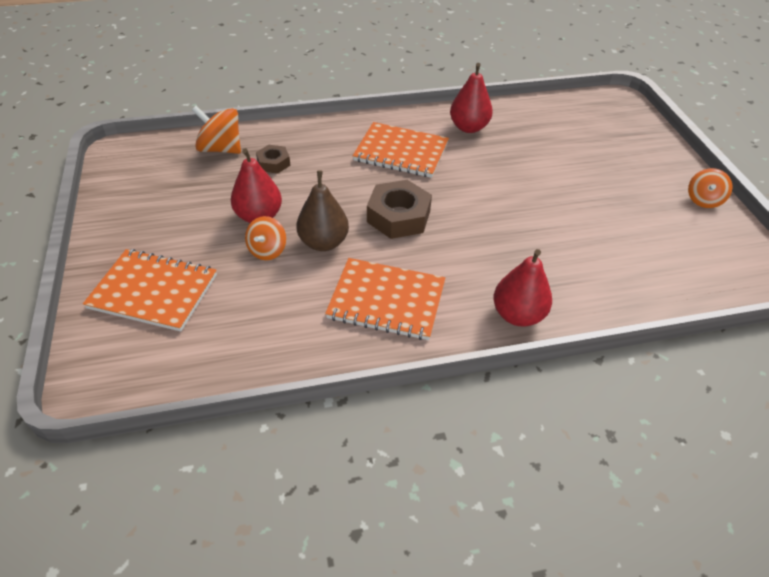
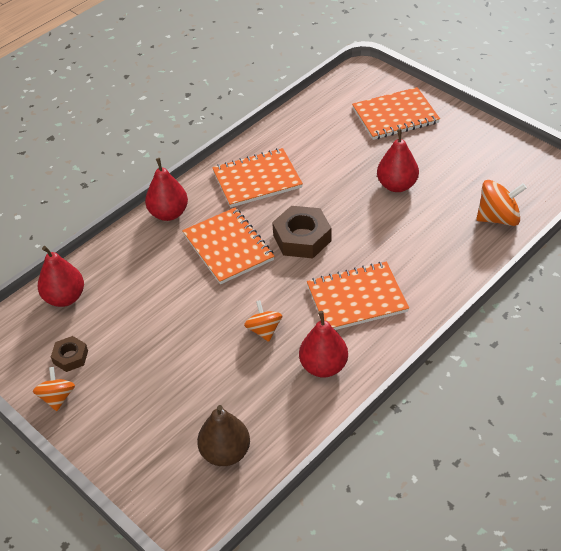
camera: 150 degrees right, 0 degrees up
orange spinning top [245,216,286,260] -> orange spinning top moved to [244,300,282,342]
brown nut [256,145,290,174] -> brown nut moved to [51,336,88,372]
brown pear [296,170,349,251] -> brown pear moved to [197,405,250,466]
none -> red pear [38,246,84,307]
none -> orange notebook [182,207,275,284]

